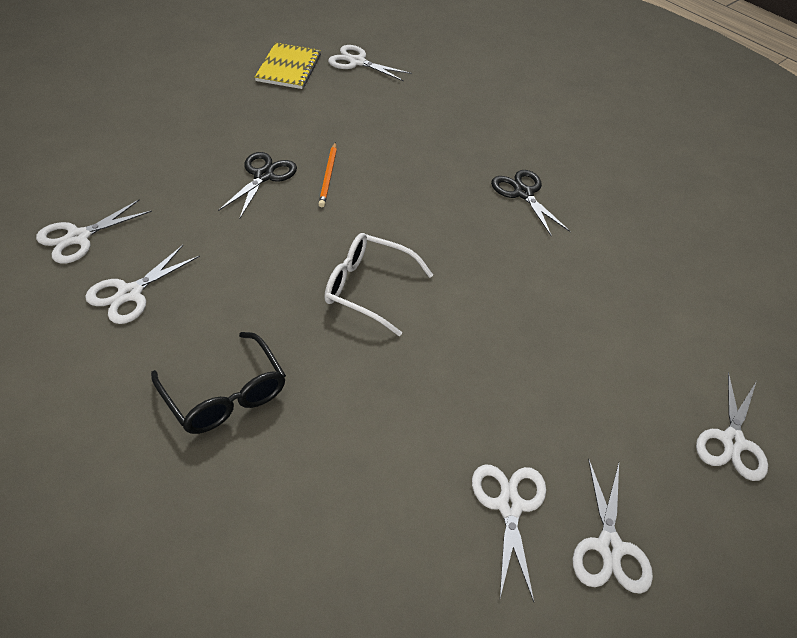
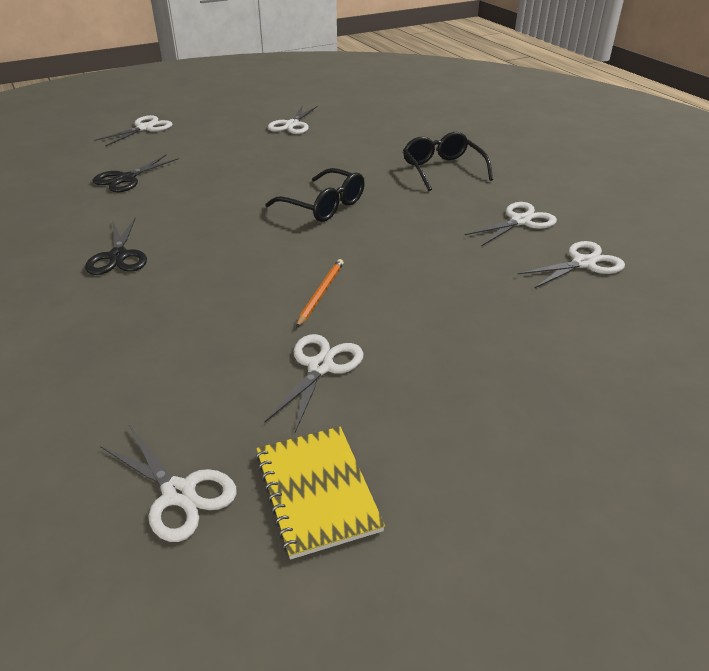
camera: 160 degrees left, 10 degrees down
black scissors [218,152,297,218] -> black scissors moved to [92,155,179,192]
yellow notebook [255,42,321,89] -> yellow notebook turned 45 degrees counterclockwise [255,427,385,559]
white glasses [324,233,433,336] -> black glasses [265,168,365,222]
white scissors [573,458,653,594] -> white scissors moved to [264,334,363,432]

